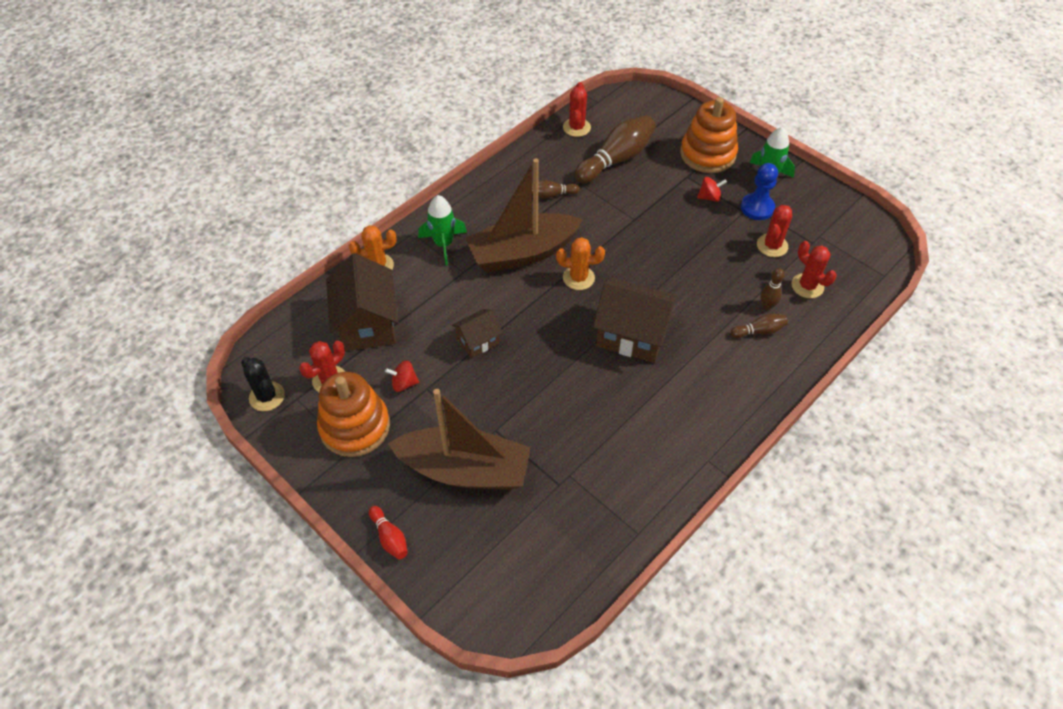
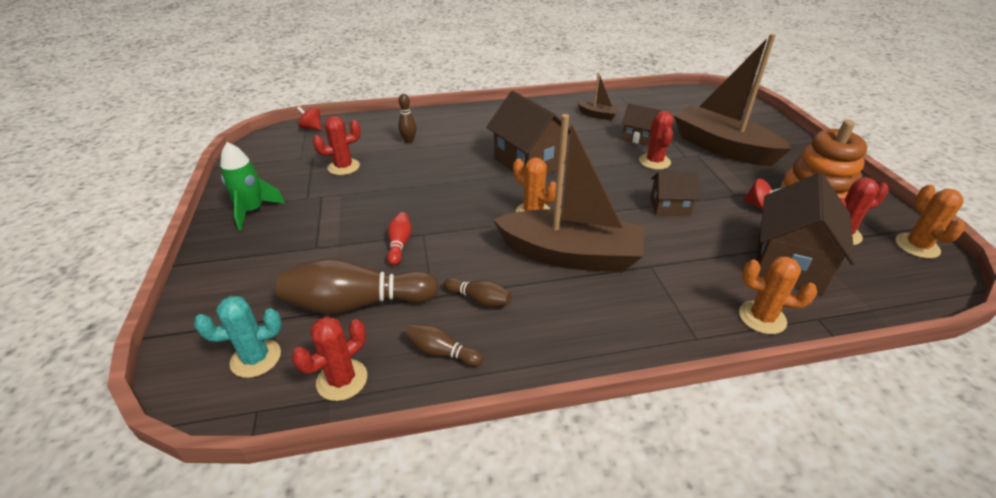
camera: 145 degrees left, 15 degrees down
black cactus [241,357,285,411] -> orange cactus [896,185,965,259]
red bowling pin [369,506,408,559] -> red bowling pin moved to [387,212,411,265]
green rocket [418,195,467,266] -> none
orange stacking toy [680,97,738,173] -> none
red spinning top [697,177,727,202] -> red spinning top moved to [297,106,321,130]
brown bowling pin [731,314,788,338] -> brown bowling pin moved to [405,324,483,367]
blue pawn [741,163,778,220] -> none
red cactus [791,241,837,298] -> red cactus moved to [639,111,673,170]
none -> turquoise cactus [194,296,282,378]
none -> brown boat [578,73,619,120]
none -> brown house [621,104,661,146]

